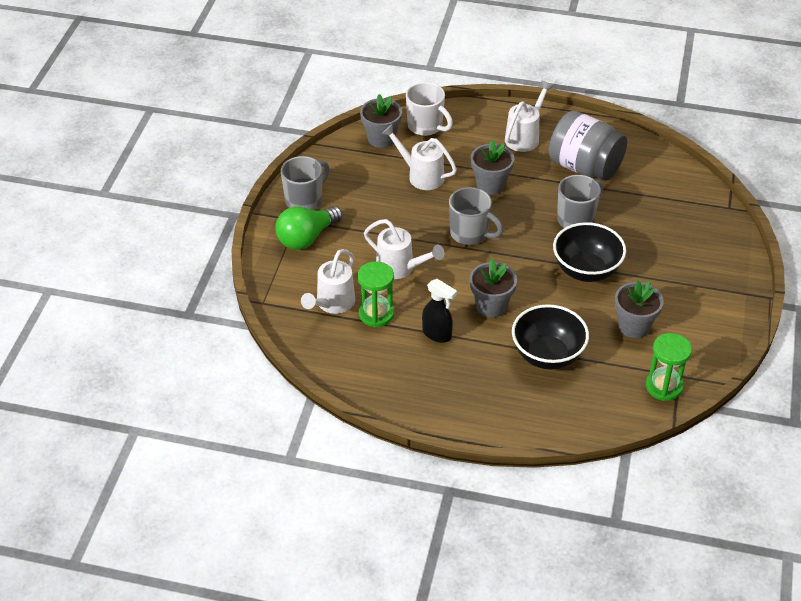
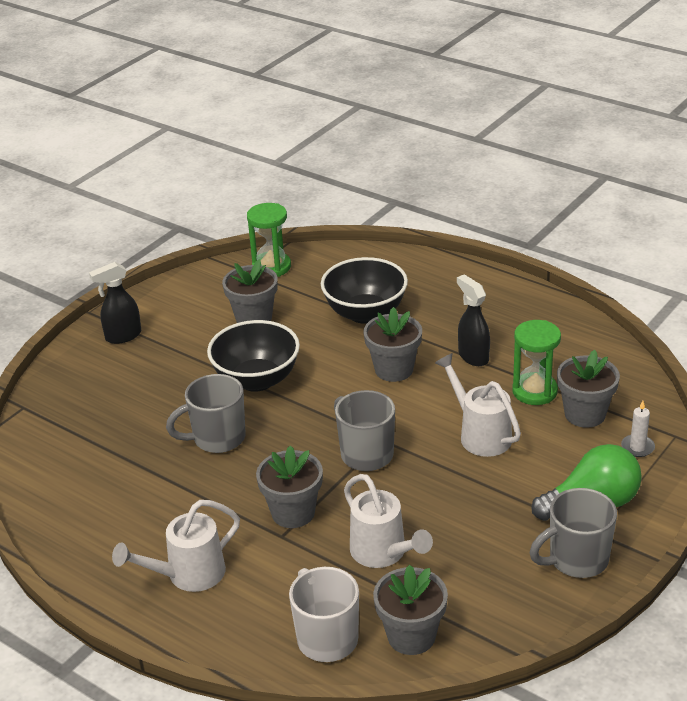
camera: 155 degrees left, 10 degrees down
white watering can [301,249,355,314] -> grey flower pot [557,350,620,428]
grey jar [549,111,627,181] -> none
none -> black spray bottle [89,262,141,344]
none -> white candle [621,401,655,457]

